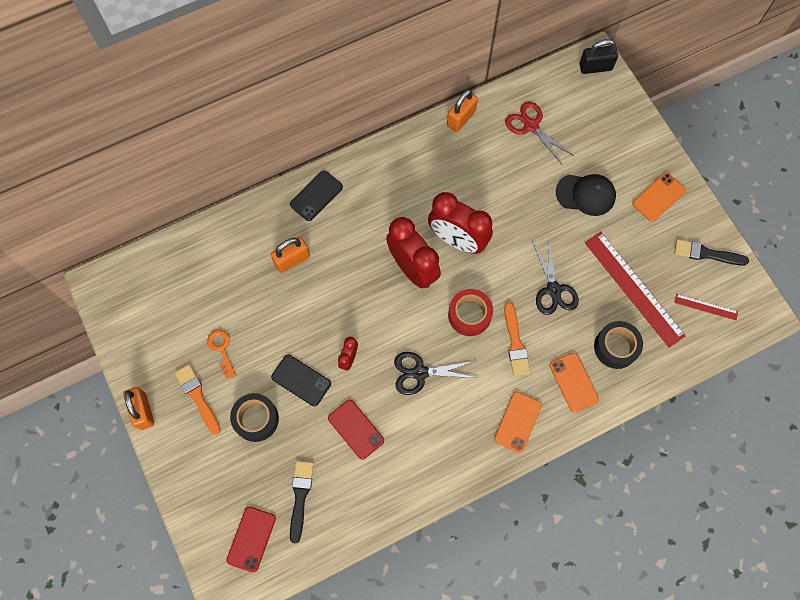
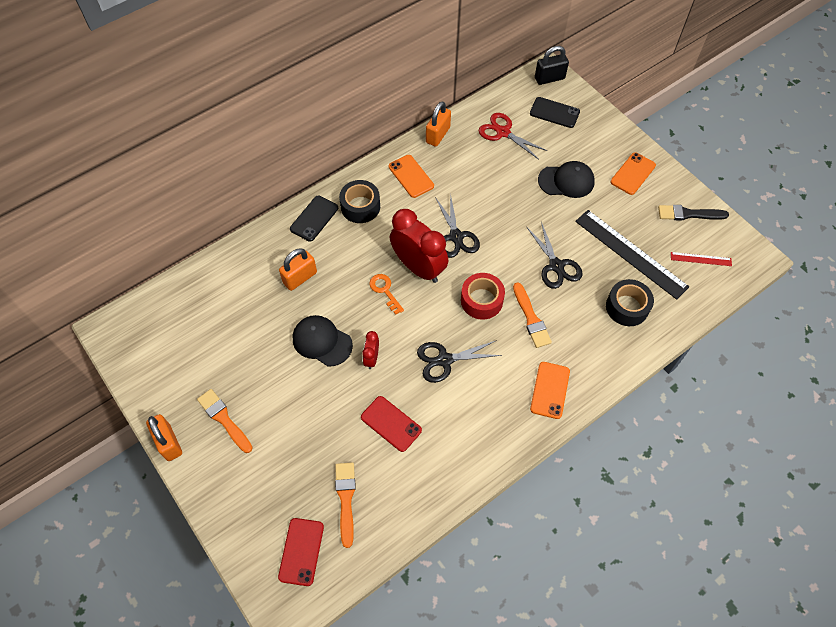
camera: 10 degrees left, 10 degrees down
orange key [207,329,236,378] -> orange key moved to [369,274,404,315]
black tape [230,393,279,442] -> black tape moved to [339,180,380,223]
black phone [271,355,331,406] -> black phone moved to [530,97,580,128]
black brush [290,461,314,543] -> orange brush [335,462,356,548]
red clock [428,192,493,254] -> black scissors [435,193,480,258]
orange phone [550,353,599,413] -> orange phone moved to [389,155,434,198]
red ruler [585,232,686,348] -> black ruler [575,210,689,300]
none -> black cap [293,315,353,367]

